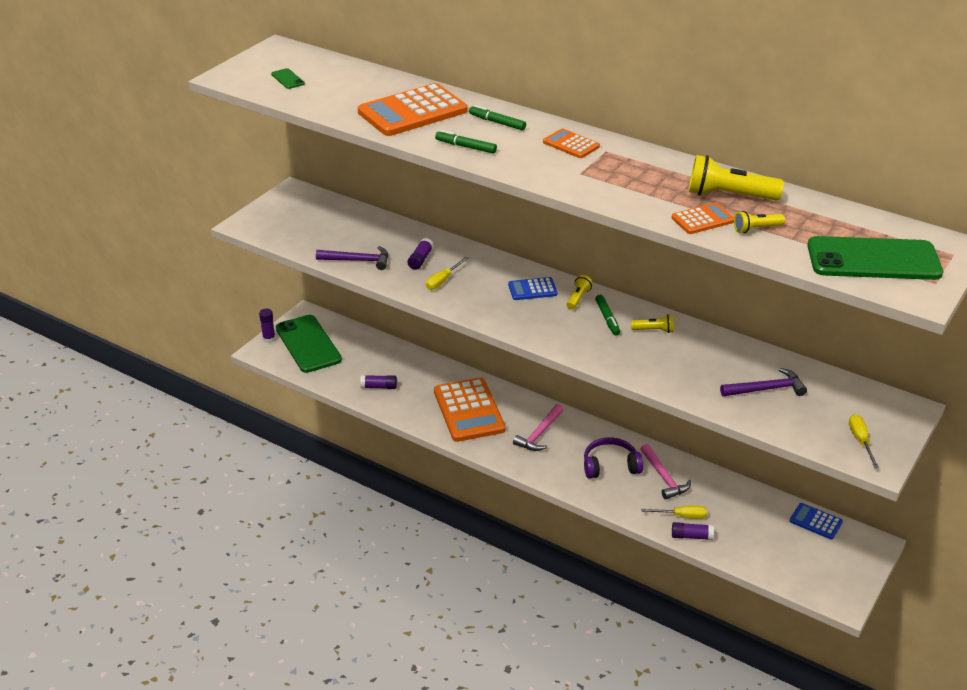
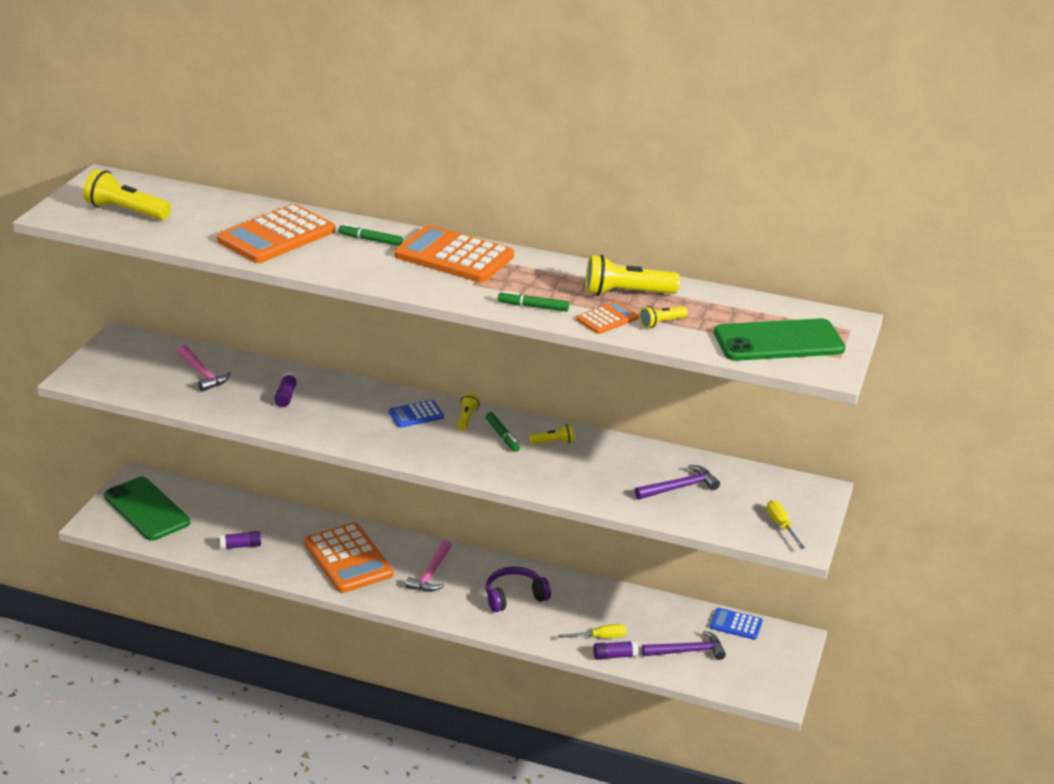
camera: 15 degrees left, 5 degrees down
purple glue stick [259,309,275,343] -> none
green phone [271,68,305,89] -> yellow flashlight [83,169,171,220]
purple hammer [316,246,388,270] -> purple hammer moved to [642,631,726,660]
yellow screwdriver [426,257,469,290] -> none
green marker [435,130,497,154] -> green marker moved to [498,291,569,311]
orange calculator [543,128,600,158] -> orange calculator [394,225,514,283], size x2.00
pink hammer [641,444,691,500] -> pink hammer moved to [178,345,231,392]

